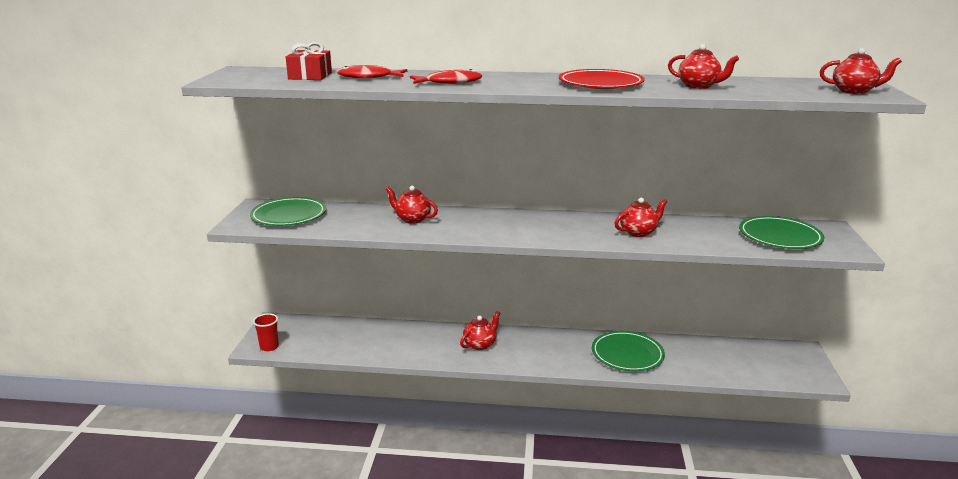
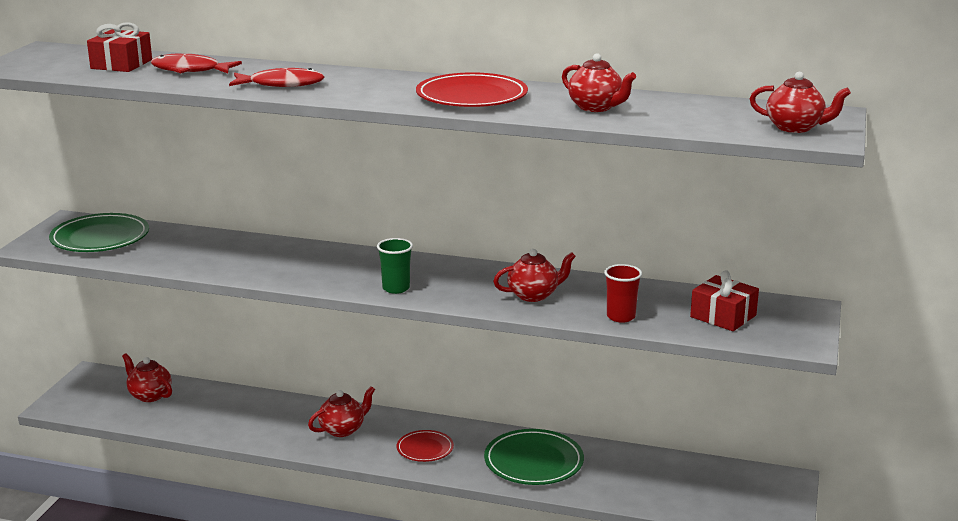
camera: 10 degrees right, 0 degrees up
red cup [253,313,279,351] -> red cup moved to [604,264,642,323]
red teapot [386,186,438,224] -> red teapot moved to [122,353,172,402]
green plate [739,216,825,249] -> red gift [690,270,759,331]
none -> green cup [377,238,413,294]
none -> red plate [397,430,454,462]

